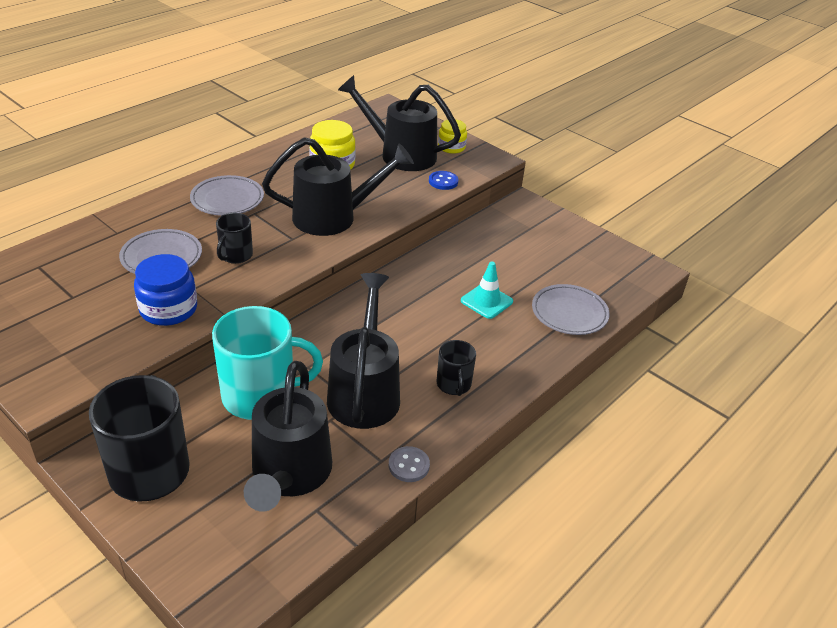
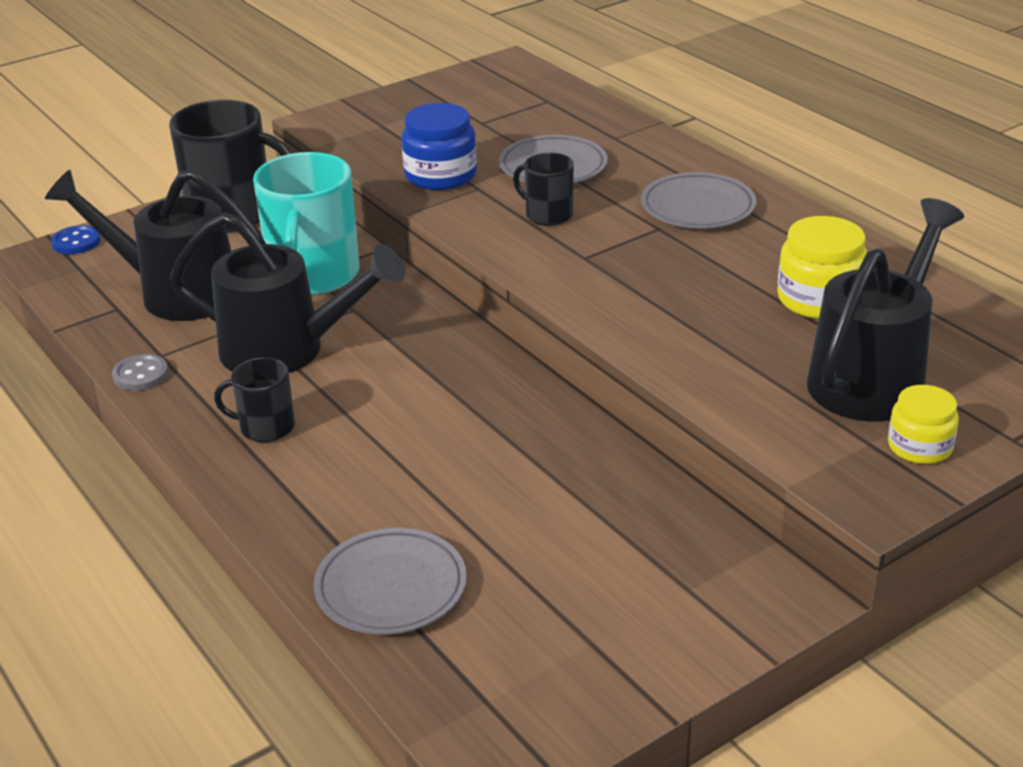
camera: 105 degrees right, 5 degrees down
black watering can [262,137,414,236] -> none
blue button [429,171,458,190] -> blue button moved to [51,225,101,254]
turquoise traffic cone [461,262,513,319] -> none

